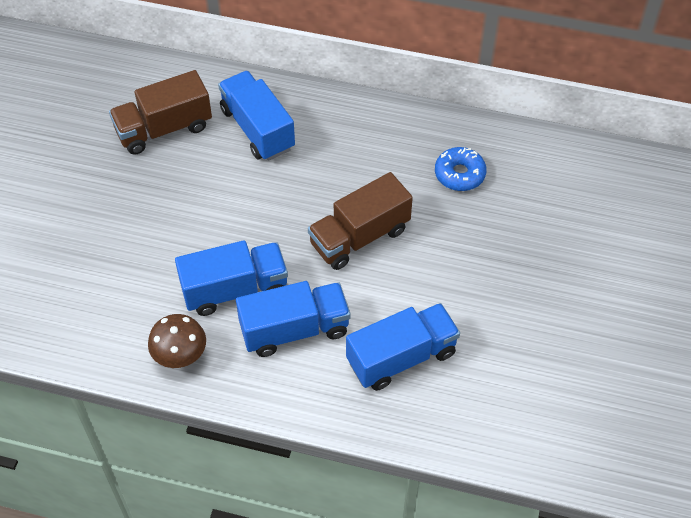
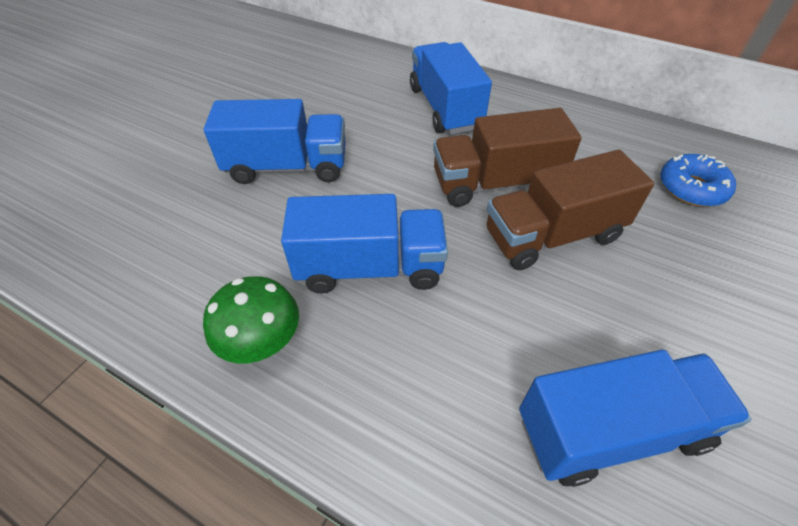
camera: 15 degrees right, 5 degrees down
brown truck [109,70,212,155] -> brown truck moved to [433,108,582,207]
brown mushroom [148,314,206,368] -> green mushroom [203,276,299,363]
blue truck [236,281,350,357] -> blue truck moved to [204,99,346,184]

